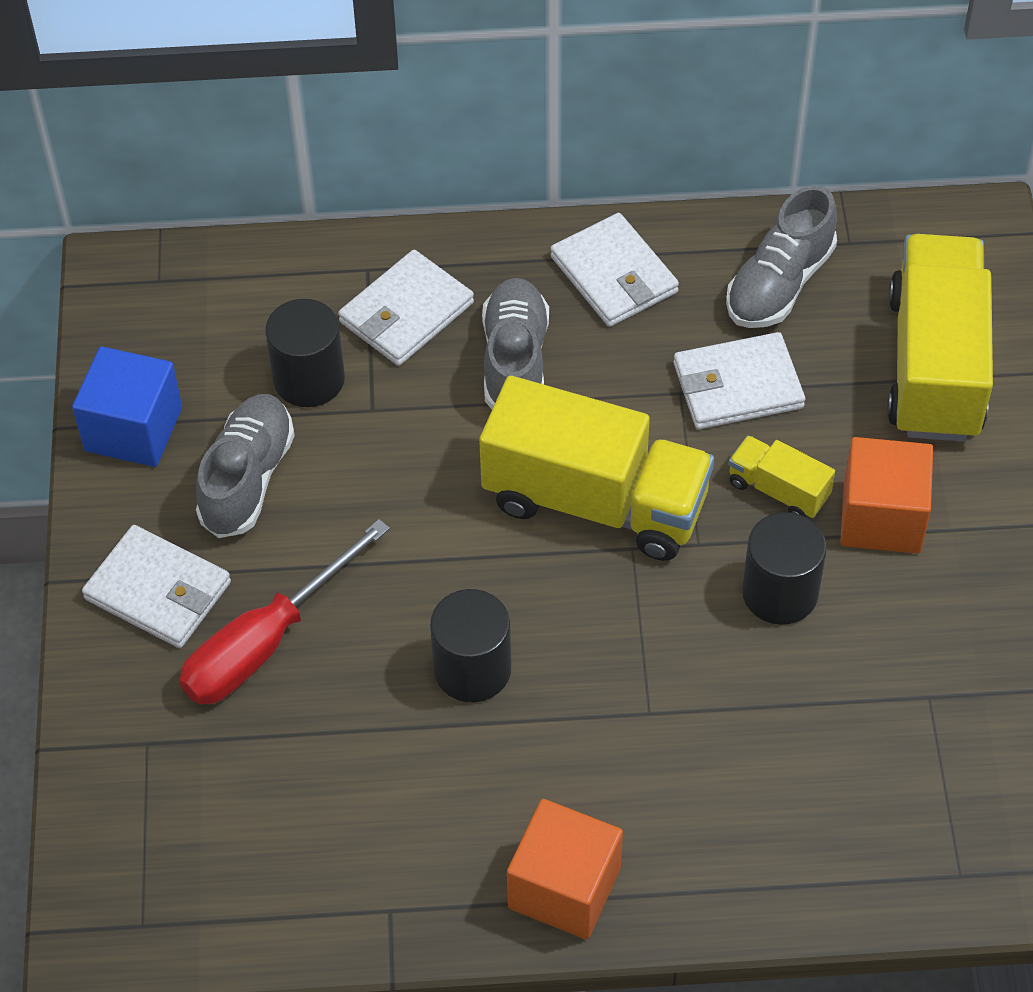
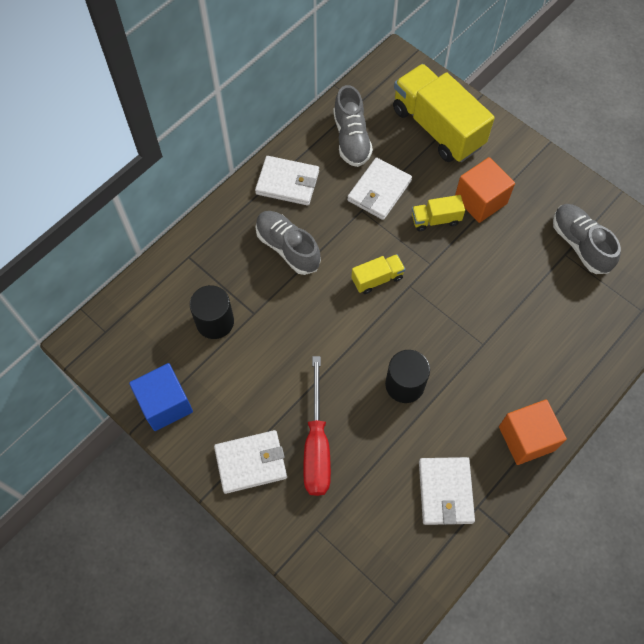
camera: 45 degrees left, 10 degrees up
grey shoe [196,394,295,538] -> grey shoe moved to [553,204,621,274]
white wallet [338,250,474,366] -> white wallet moved to [419,457,475,525]
yellow truck [479,376,714,561] -> yellow truck [351,254,405,294], size x0.46
black cylinder [742,512,827,625] -> none

